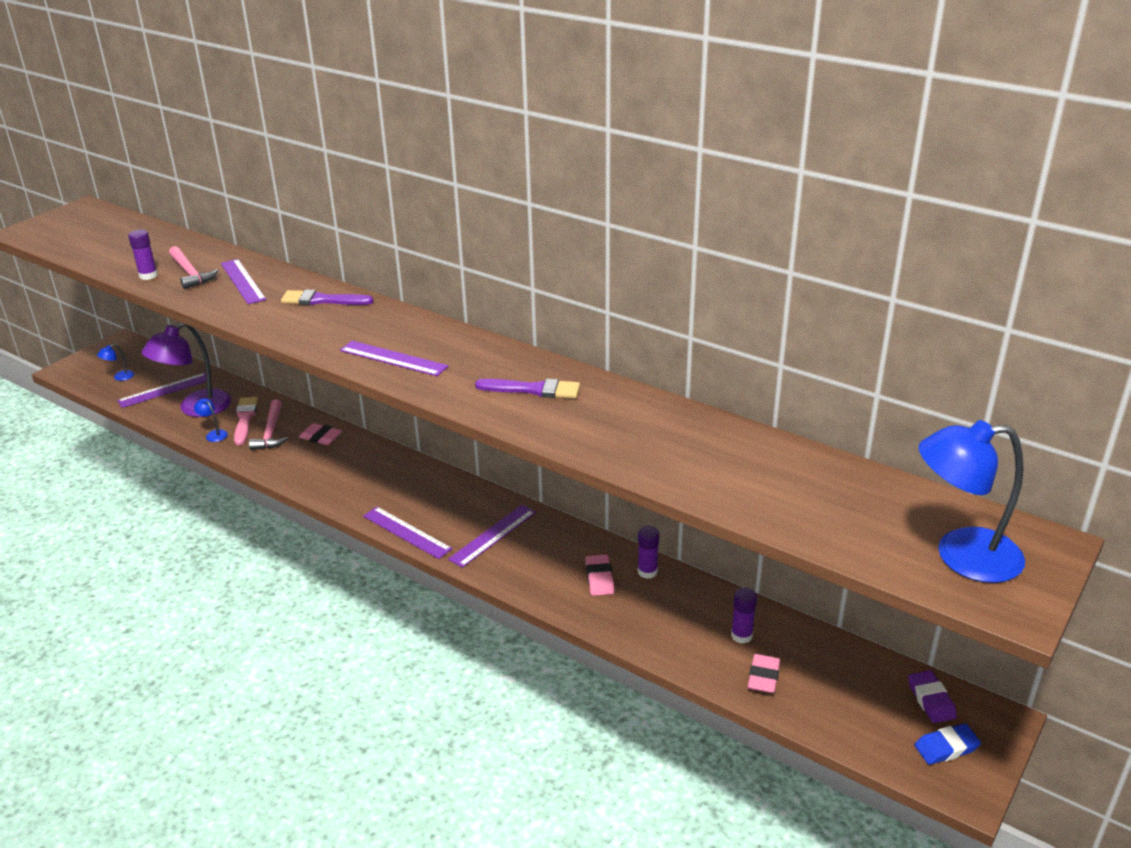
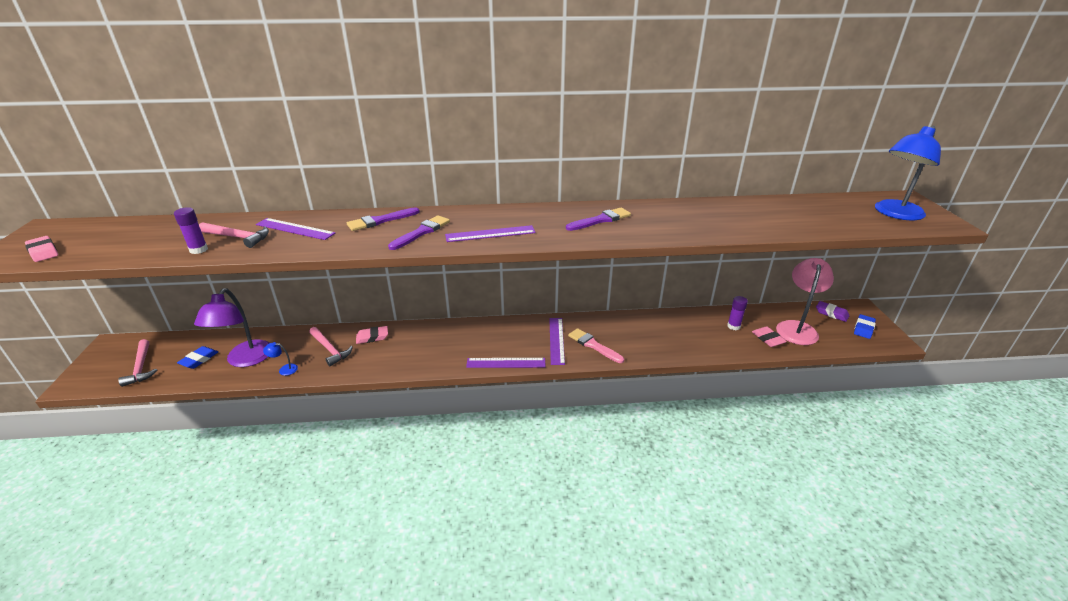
camera: 40 degrees left, 0 degrees up
blue lamp [97,344,134,381] -> pink hammer [118,339,157,387]
purple ruler [117,373,207,408] -> blue eraser [177,346,218,369]
pink brush [234,397,258,445] -> pink brush moved to [568,328,624,363]
pink eraser [585,554,614,596] -> pink eraser moved to [25,236,58,262]
purple glue stick [638,526,659,579] -> none
none -> purple brush [388,215,450,250]
none -> pink lamp [776,258,834,345]

